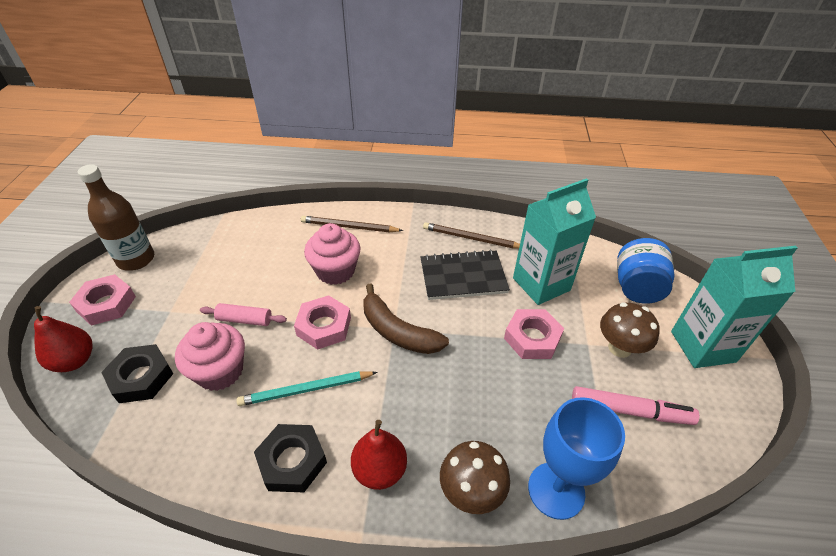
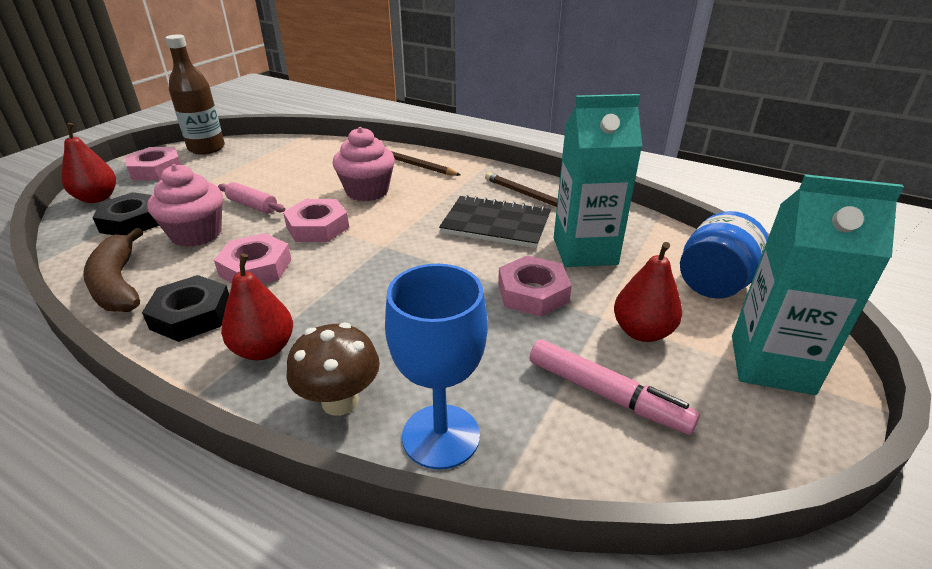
camera: 25 degrees right, 10 degrees down
turquoise pencil [236,371,377,406] -> pink nut [214,233,291,284]
brown banana [364,284,449,354] -> brown banana moved to [83,228,143,312]
brown mushroom [600,303,660,358] -> red pear [614,242,682,342]

